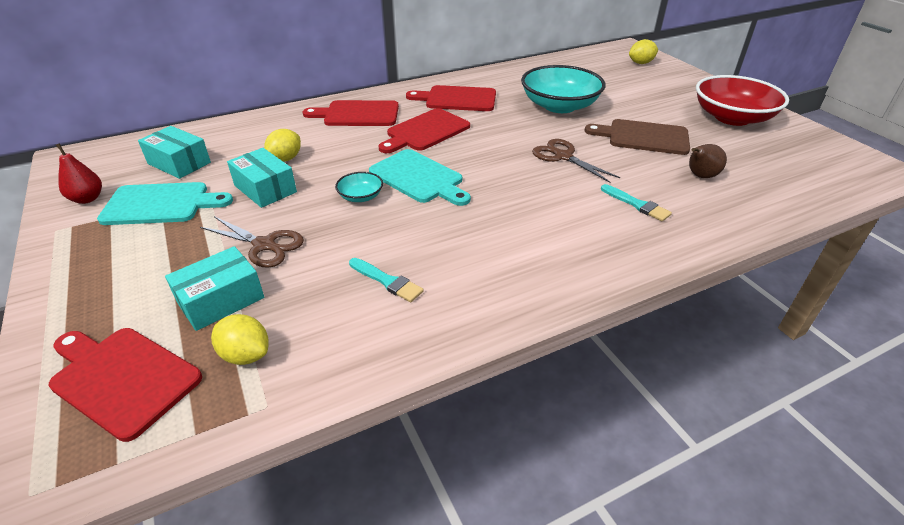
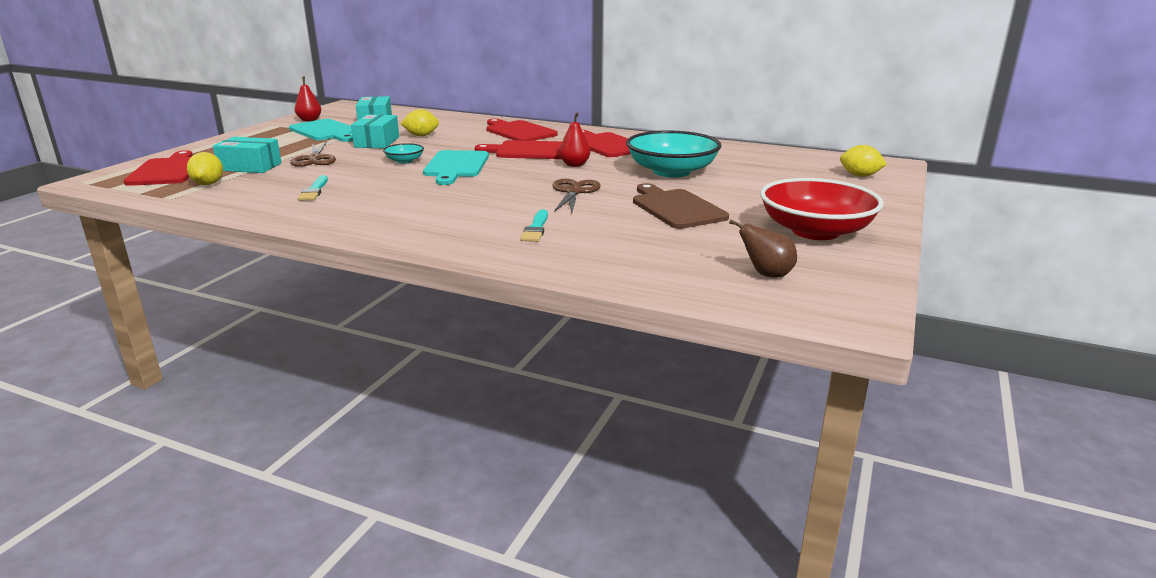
camera: 50 degrees right, 15 degrees down
brown pear [689,144,727,178] -> brown pear moved to [729,219,797,278]
none -> red pear [559,112,590,167]

